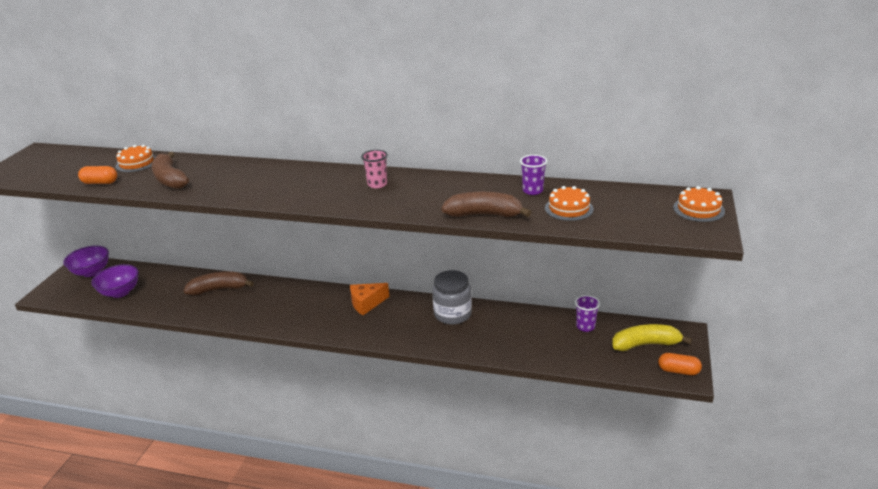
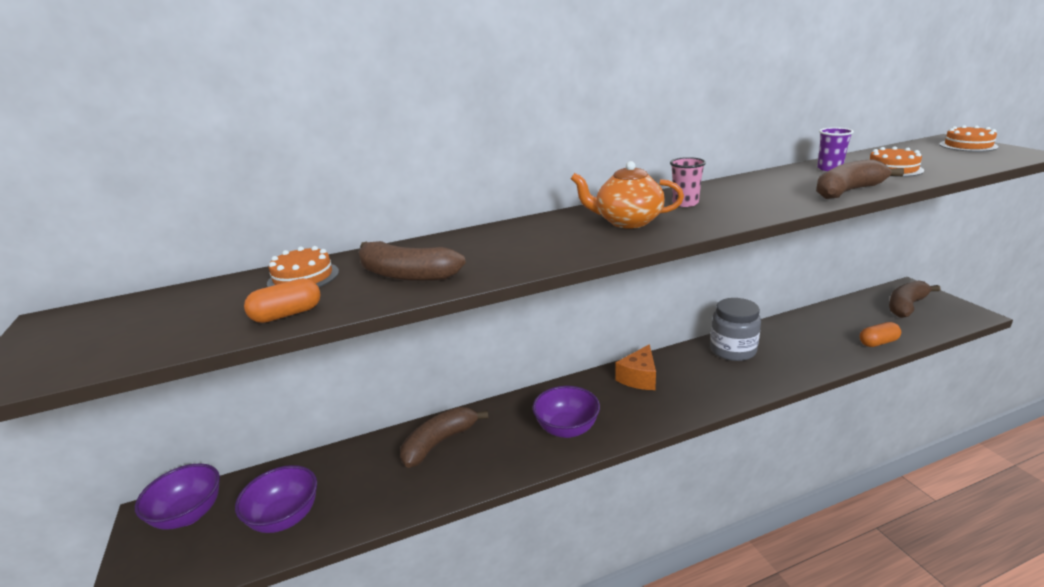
camera: 35 degrees left, 5 degrees down
purple cup [575,295,600,332] -> none
yellow banana [612,324,692,351] -> brown banana [889,280,941,318]
orange capsule [658,353,702,375] -> orange capsule moved to [860,322,901,347]
none -> purple bowl [533,386,600,438]
none -> orange teapot [571,161,684,229]

